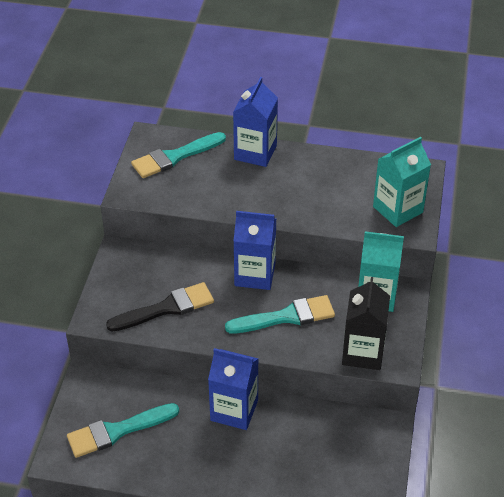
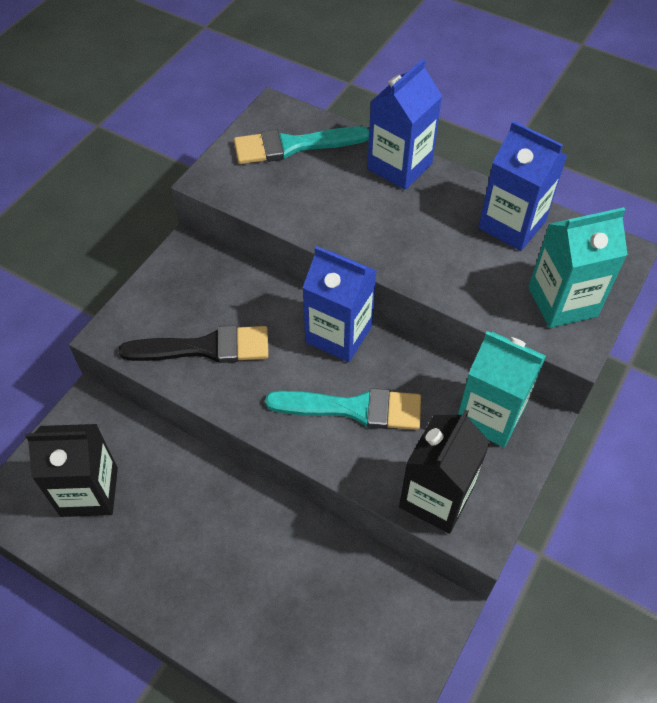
camera: 20 degrees right, 10 degrees up
turquoise brush [67,403,179,458] -> black carton [25,424,118,517]
blue carton [208,348,259,430] -> blue carton moved to [478,121,568,251]

